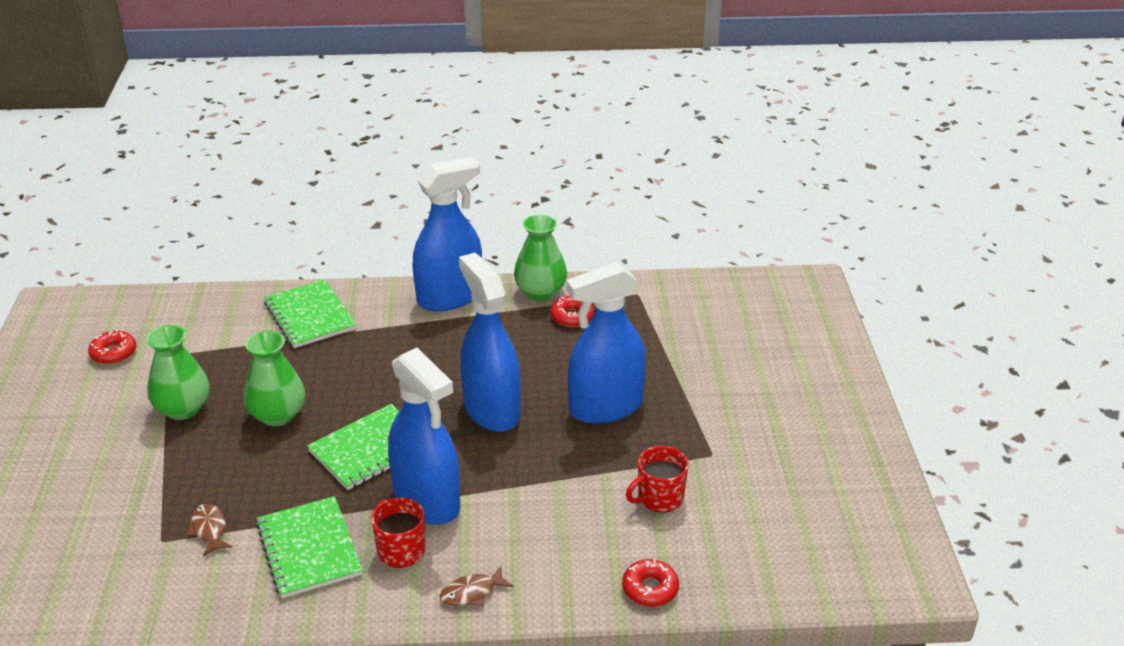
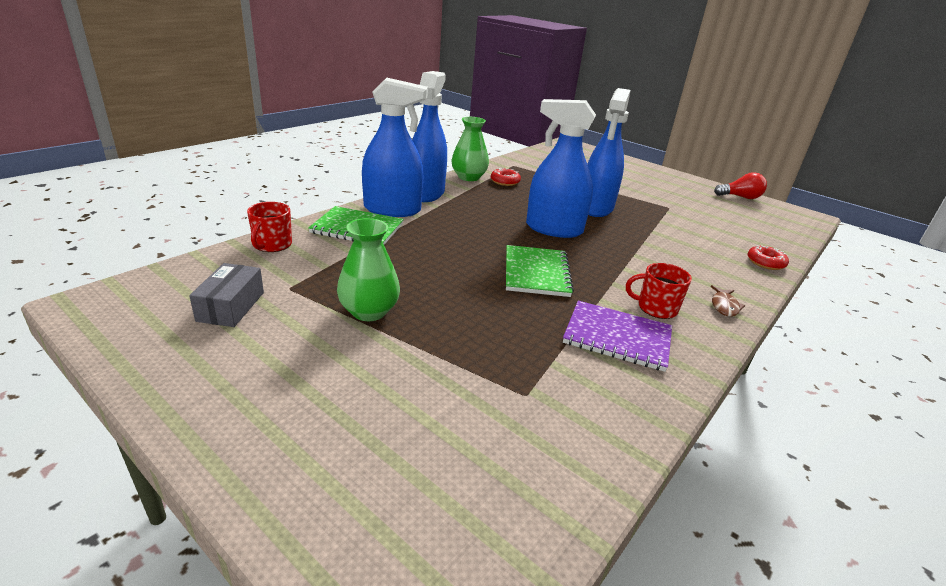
camera: 50 degrees left, 5 degrees down
red donut [88,330,136,364] -> grey box [189,263,264,327]
brown fish [186,503,232,556] -> none
green vase [244,331,305,426] -> none
green notebook [256,496,363,598] -> purple notebook [563,301,672,372]
blue spray bottle [388,347,460,525] -> blue spray bottle moved to [362,78,428,217]
red mug [626,446,689,513] -> red mug moved to [247,202,292,252]
none -> red light bulb [714,172,767,199]

